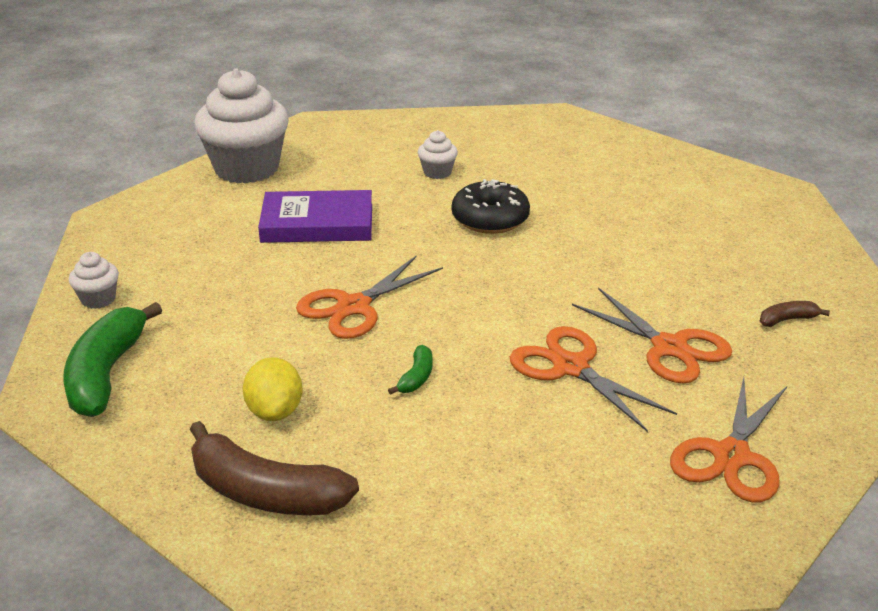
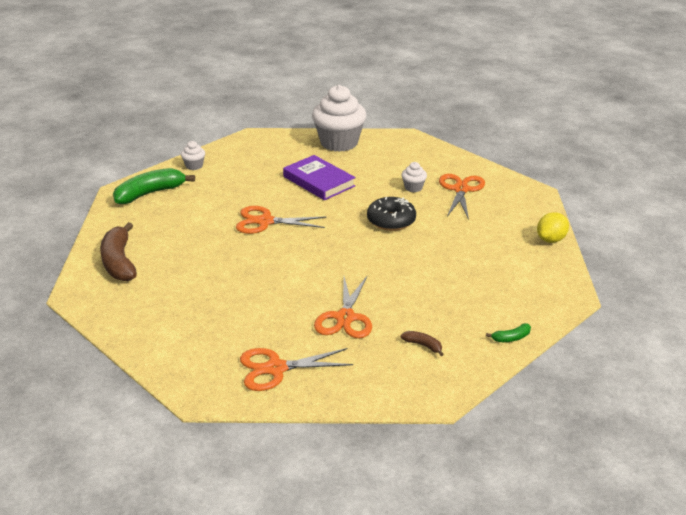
camera: 50 degrees right, 0 degrees up
yellow lemon [243,357,303,421] -> yellow lemon moved to [537,212,569,243]
green banana [388,345,432,395] -> green banana moved to [486,323,531,342]
orange scissors [510,326,677,432] -> orange scissors moved to [439,174,485,220]

